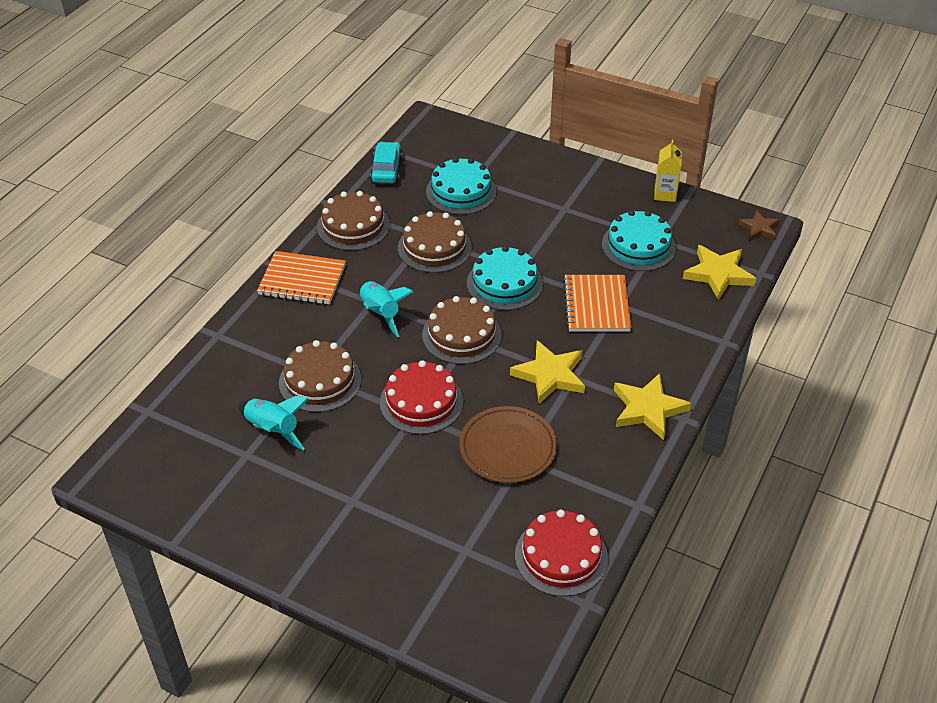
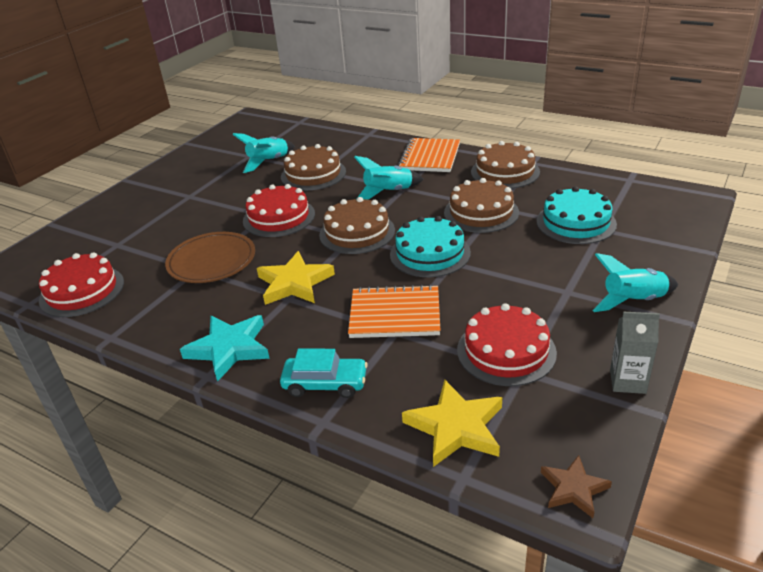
camera: 95 degrees right, 10 degrees down
turquoise car [370,142,403,183] -> turquoise car moved to [280,348,368,398]
turquoise cake [602,210,676,271] -> red cake [457,303,557,386]
yellow star [614,373,691,440] -> turquoise star [180,315,270,382]
yellow carton [654,140,682,202] -> grey carton [610,312,660,394]
none -> turquoise rocket [592,253,678,312]

